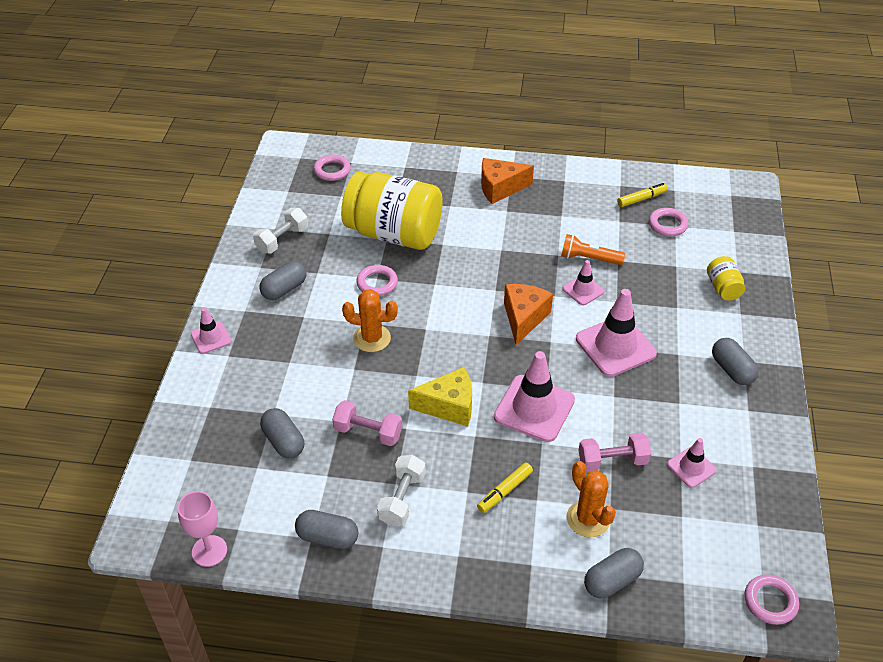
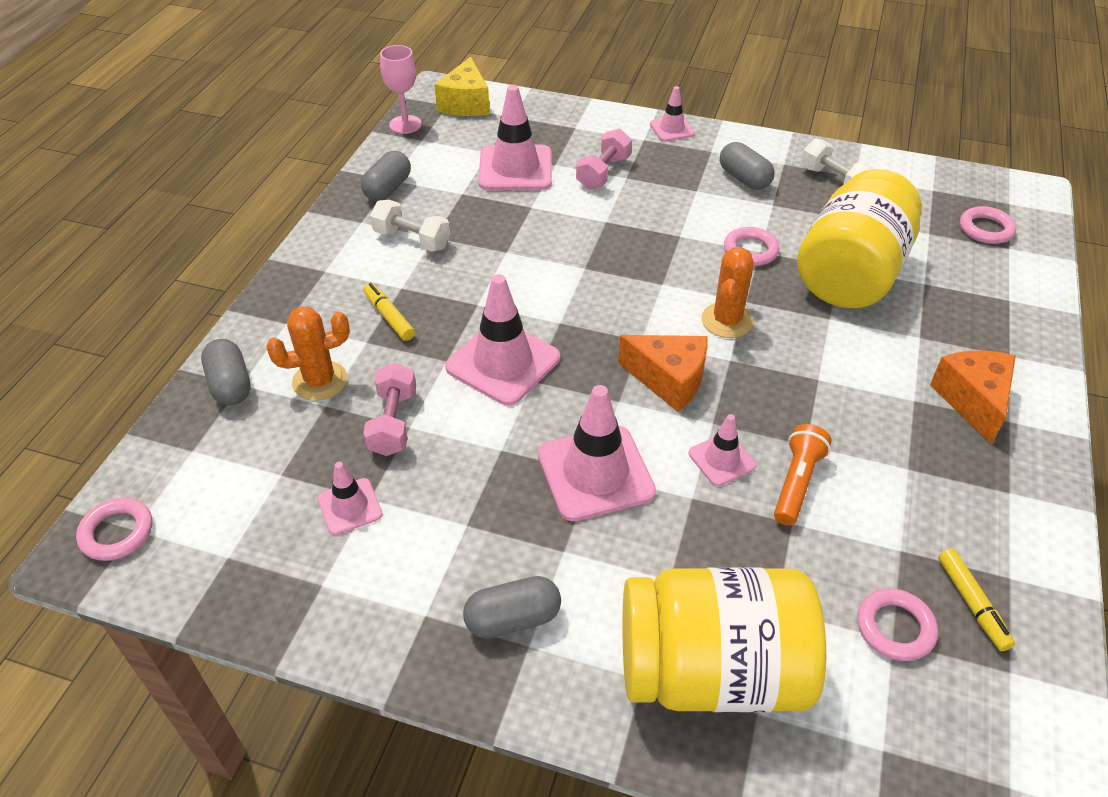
camera: 100 degrees right, 0 degrees up
grey capsule [260,408,304,458] -> pink traffic cone [478,85,552,190]
pink dumbbell [332,400,402,446] -> pink dumbbell moved to [576,129,632,189]
orange cactus [342,289,398,352] -> orange cactus moved to [701,247,754,338]
yellow cheese [408,367,472,427] -> yellow cheese moved to [434,56,490,116]
yellow jar [707,256,745,301] -> yellow jar [622,568,826,712], size x2.37

